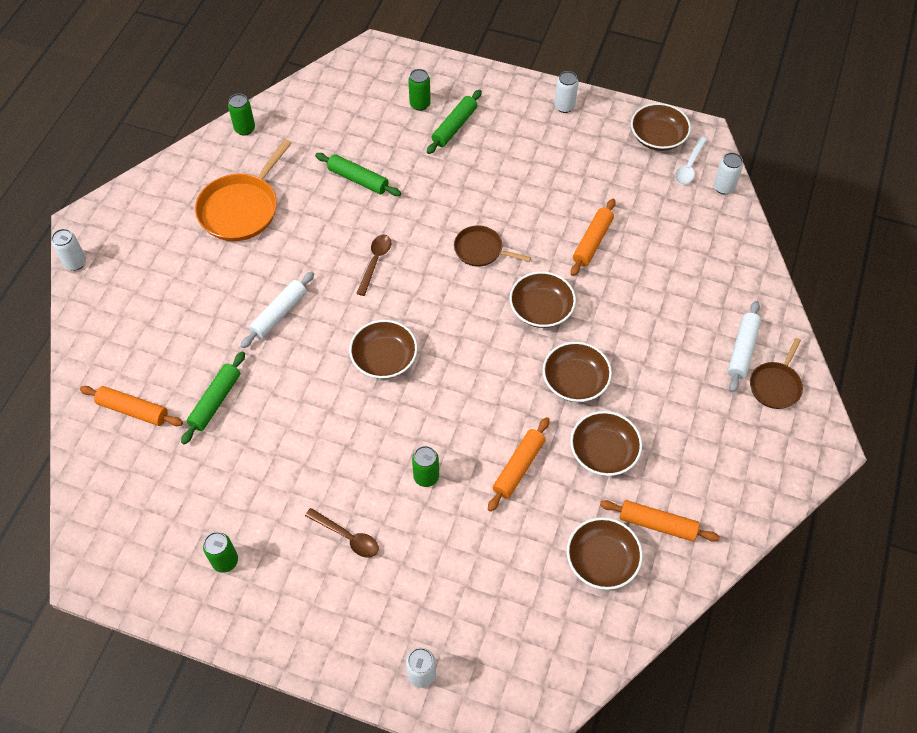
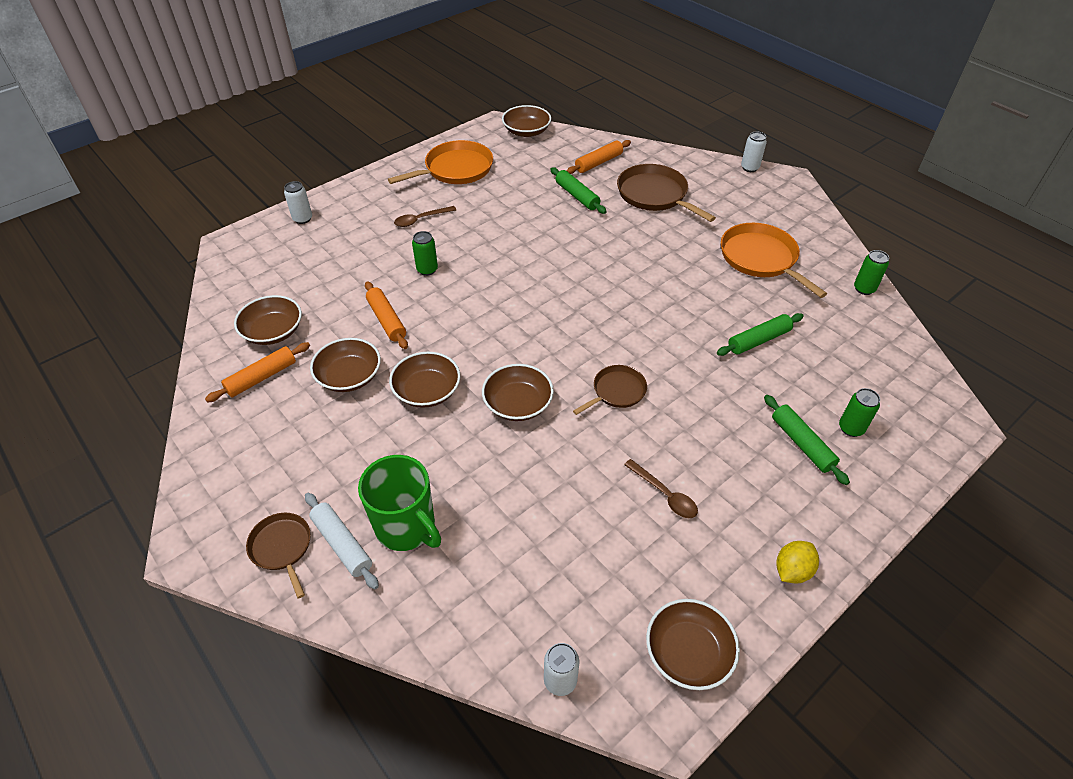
camera: 120 degrees right, 10 degrees down
green can [203,532,238,573] -> orange pan [388,140,493,184]
white rolling pin [241,272,314,348] -> none
brown bowl [349,320,417,379] -> brown bowl moved to [502,105,551,137]
brown spoon [356,235,391,296] -> brown spoon moved to [624,459,698,518]
white can [554,71,578,113] -> yellow lemon [776,541,819,583]
orange rolling pin [571,199,616,276] -> none
white spoon [675,136,707,185] -> none
none -> green mug [358,455,441,551]
none -> brown pan [617,164,716,222]

